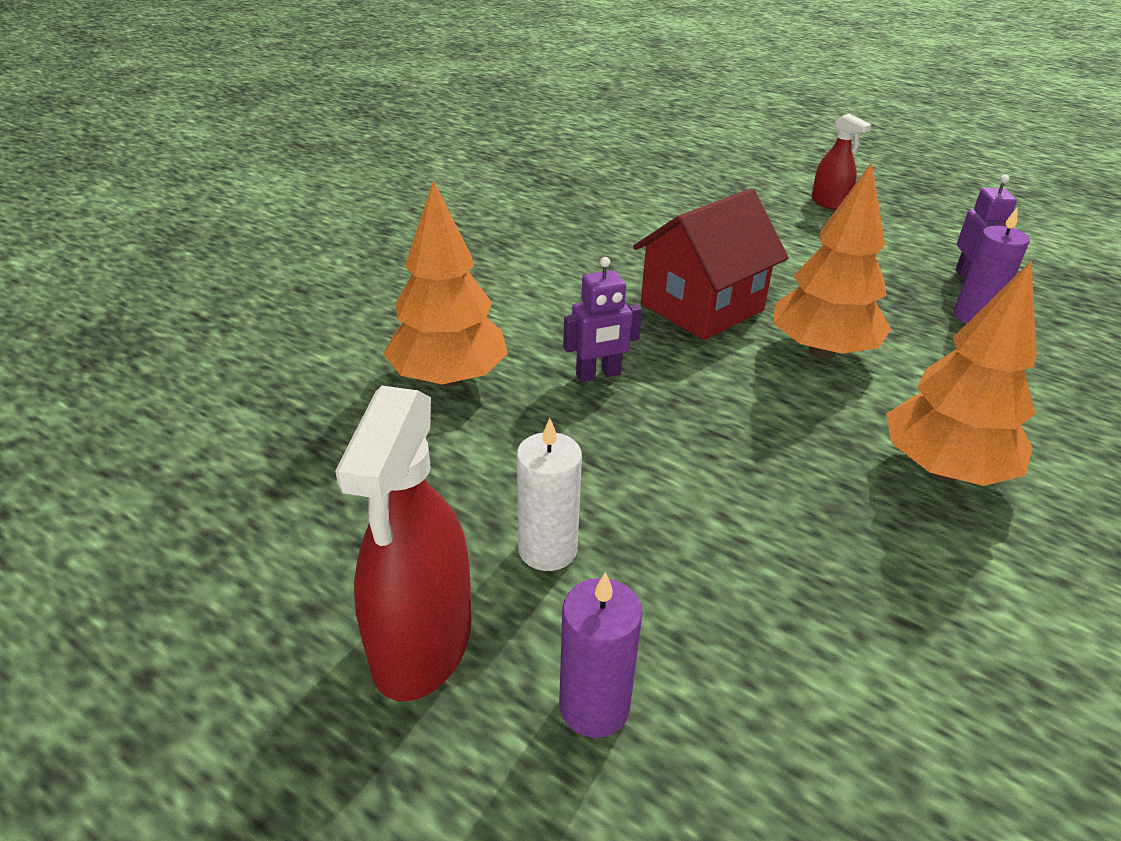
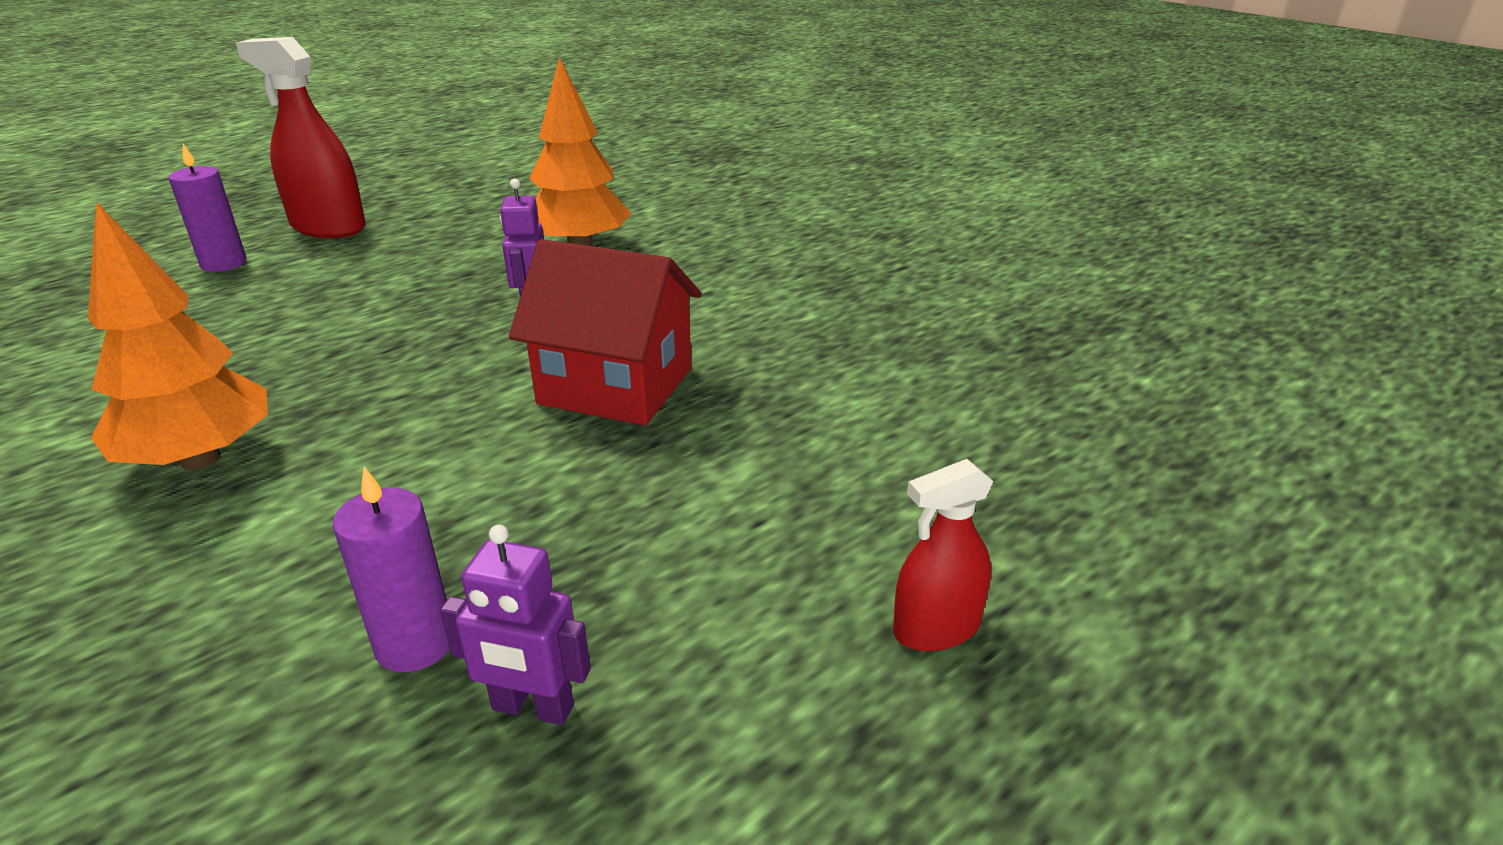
camera: 105 degrees right, 5 degrees down
white candle [517,418,582,571] -> none
red house [633,188,789,340] -> red house turned 45 degrees counterclockwise [509,239,702,425]
orange tree [773,162,891,359] -> none

